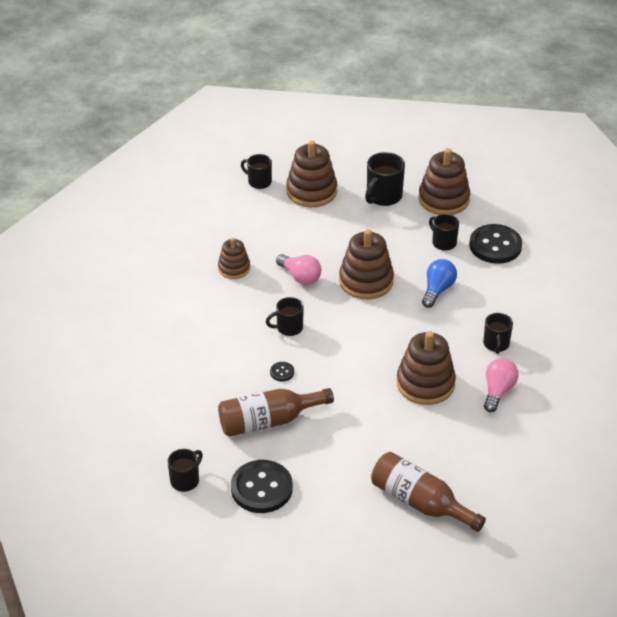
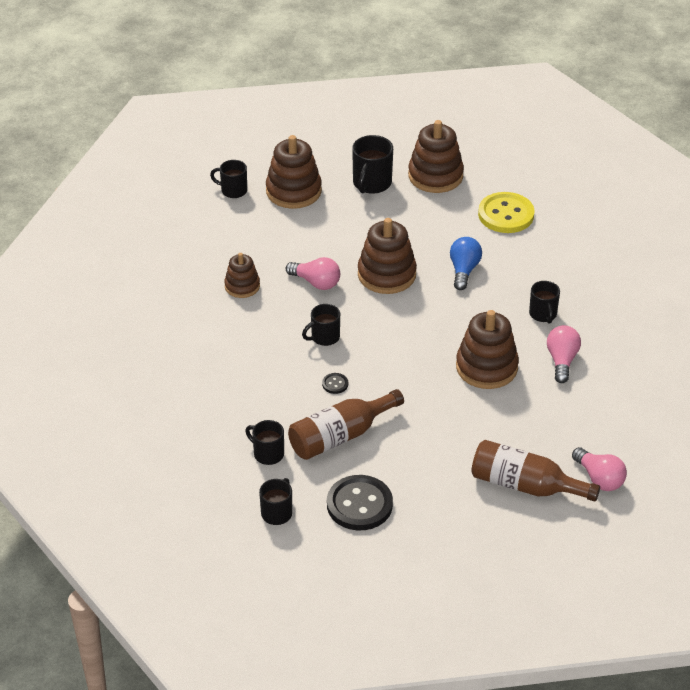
camera: 15 degrees left, 0 degrees up
black mug [429,214,459,251] -> black mug moved to [245,420,284,465]
black button [469,224,522,264] -> yellow button [478,192,534,233]
none -> pink light bulb [572,447,627,491]

